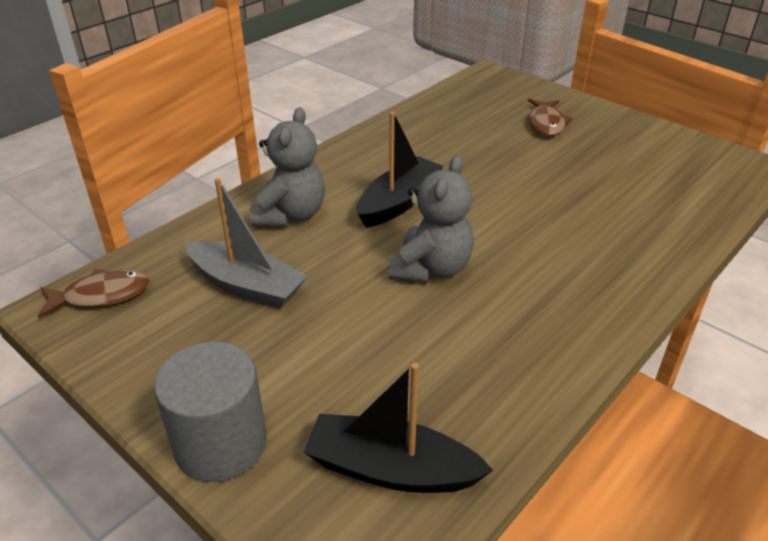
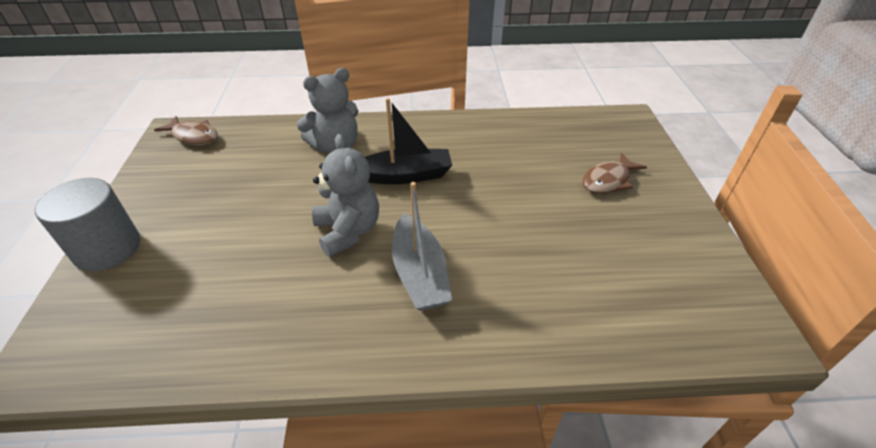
camera: 45 degrees right, 5 degrees up
grey boat [185,178,308,309] -> grey boat moved to [392,182,452,311]
black boat [304,363,493,493] -> none
grey teddy bear [389,155,474,283] -> grey teddy bear turned 90 degrees counterclockwise [312,134,379,257]

